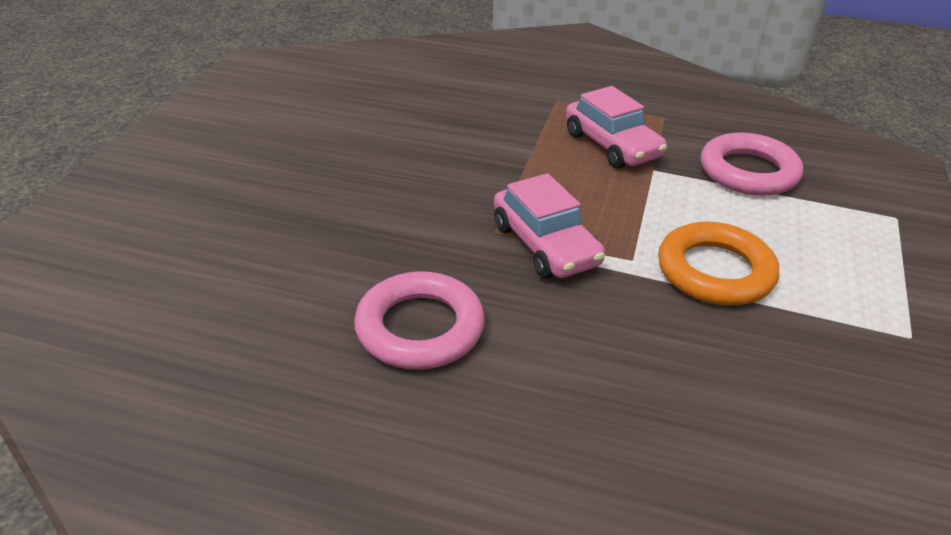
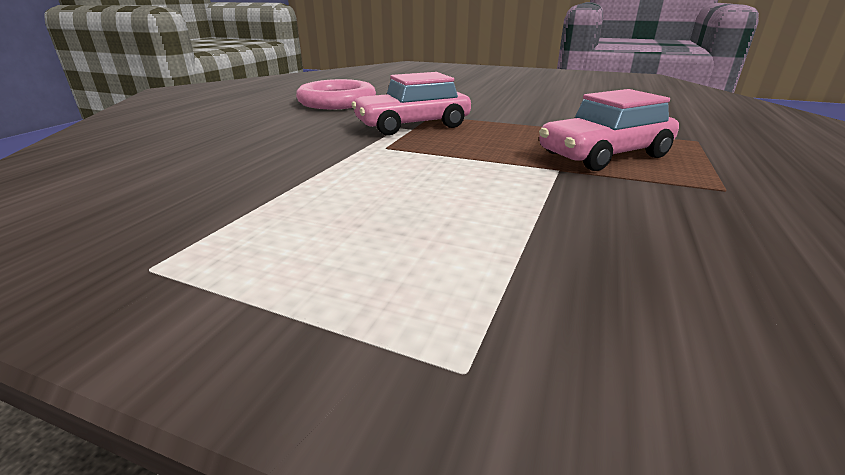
camera: 95 degrees right, 10 degrees down
orange ring [658,222,779,306] -> none
pink ring [701,132,803,196] -> none

